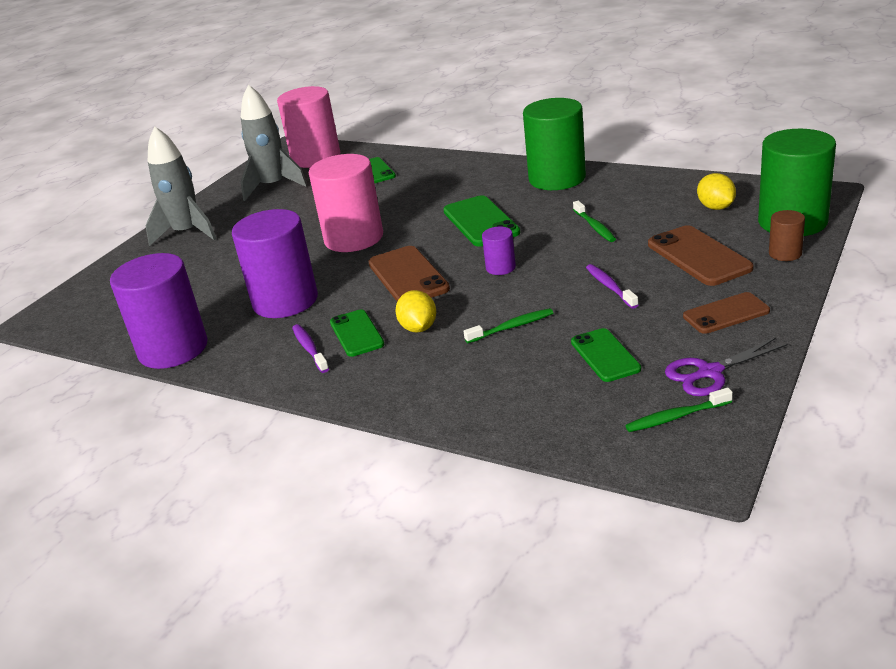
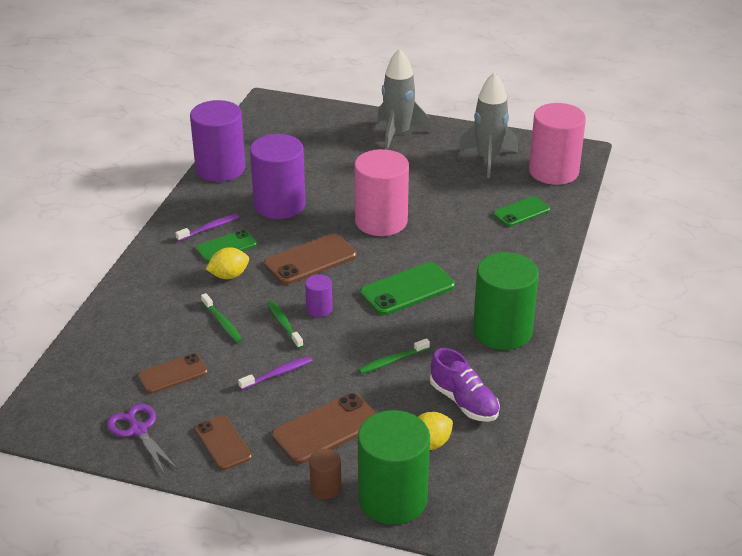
camera: 75 degrees right, 5 degrees up
green phone [571,328,641,382] -> brown phone [138,353,208,394]
green toothbrush [625,388,733,432] -> green toothbrush moved to [267,301,303,349]
none -> purple shoe [430,348,500,422]

